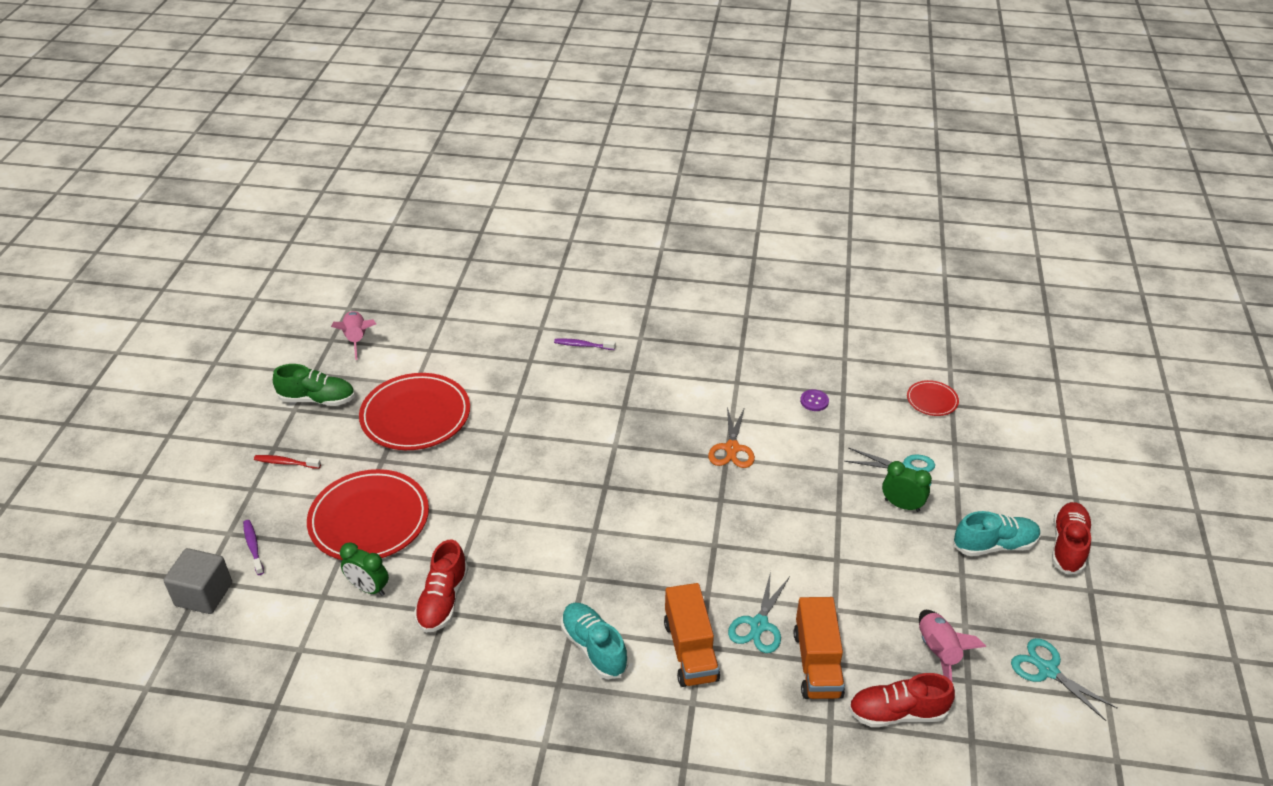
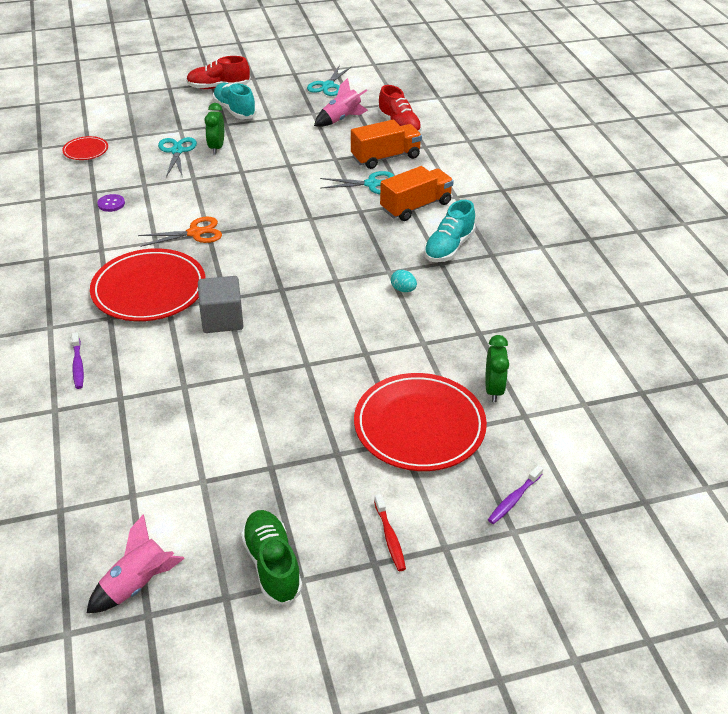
camera: 115 degrees left, 0 degrees up
grey cube [163,548,232,614] -> grey cube moved to [198,276,243,333]
red plate [359,373,470,450] -> red plate moved to [90,249,206,321]
red shoe [414,540,468,633] -> none
none -> turquoise egg [391,270,417,292]

